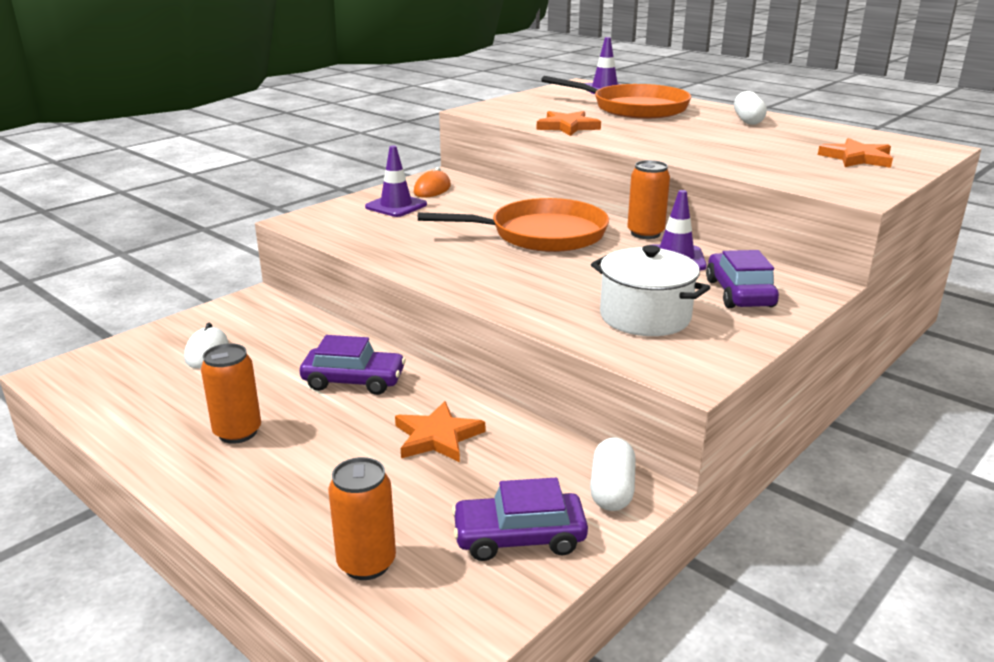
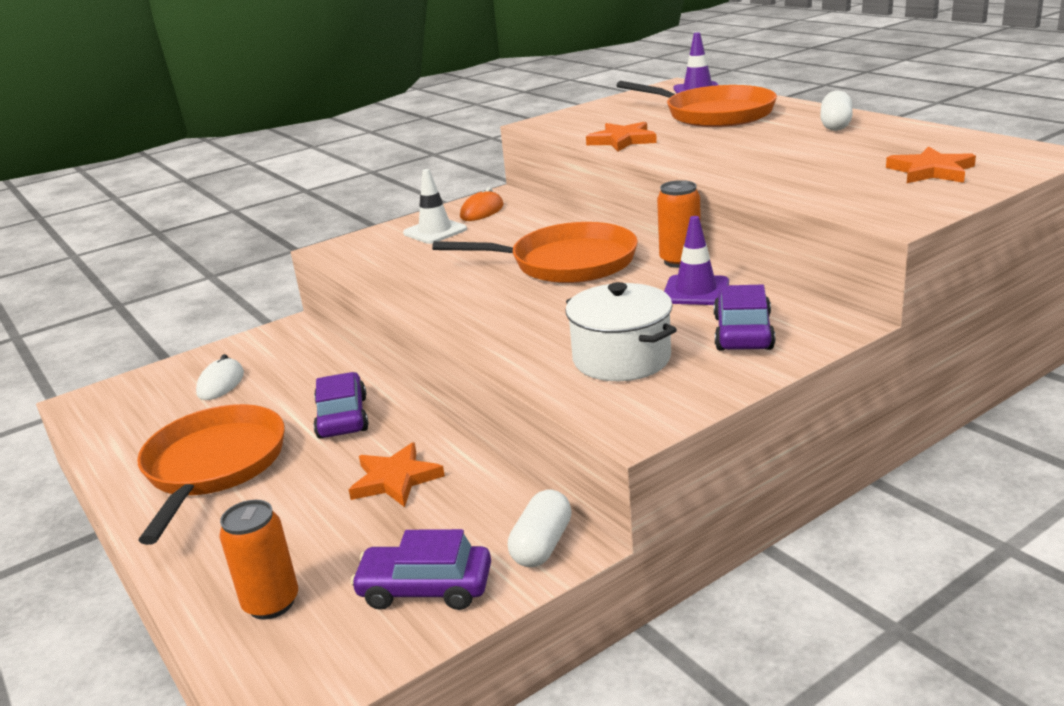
camera: 15 degrees right, 0 degrees up
orange can [201,343,261,444] -> orange pan [137,404,285,545]
purple car [300,335,406,395] -> purple car turned 120 degrees counterclockwise [313,372,369,439]
purple traffic cone [365,146,427,217] -> white traffic cone [403,169,467,244]

